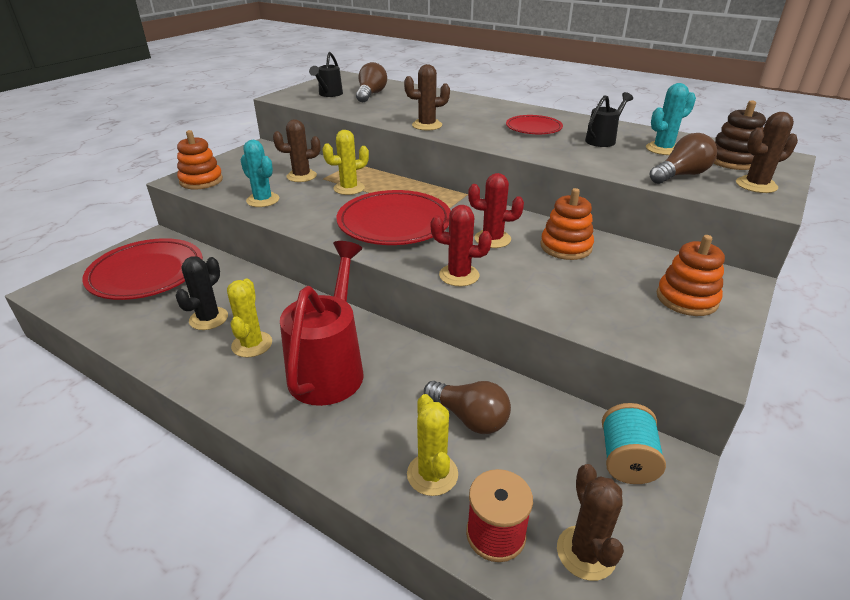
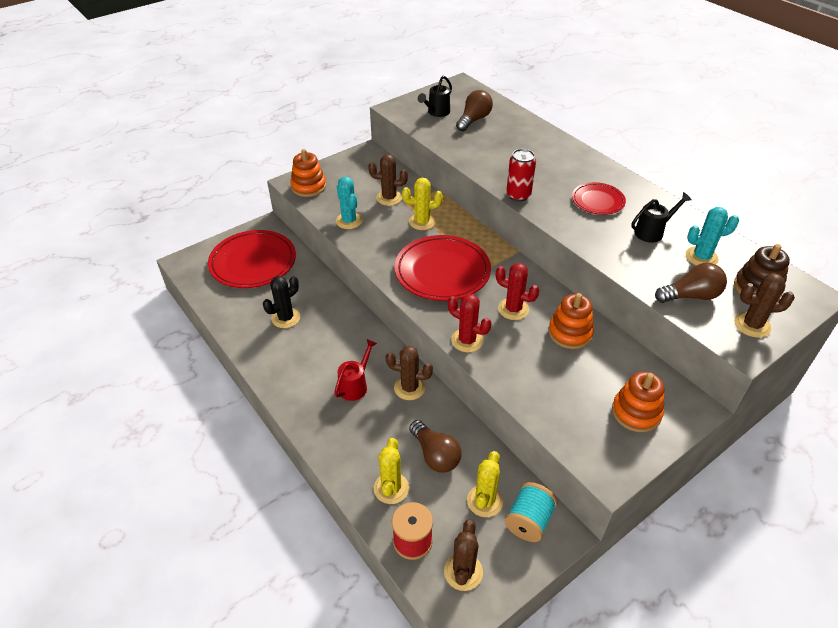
camera: 20 degrees right, 10 degrees up
yellow cactus [227,279,272,358] -> yellow cactus moved to [467,451,503,517]
red watering can [280,241,364,406] -> red watering can [334,339,377,401], size x0.51
brown cactus [404,64,450,130] -> brown cactus moved to [386,345,433,400]
none -> red can [506,149,536,201]

